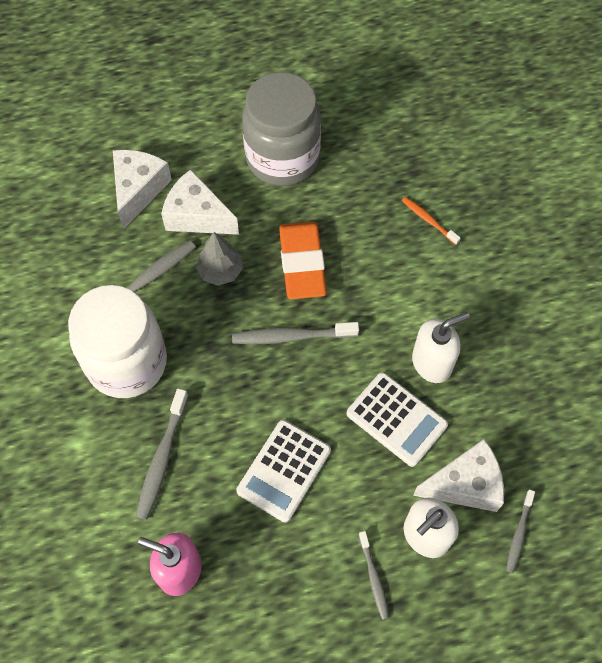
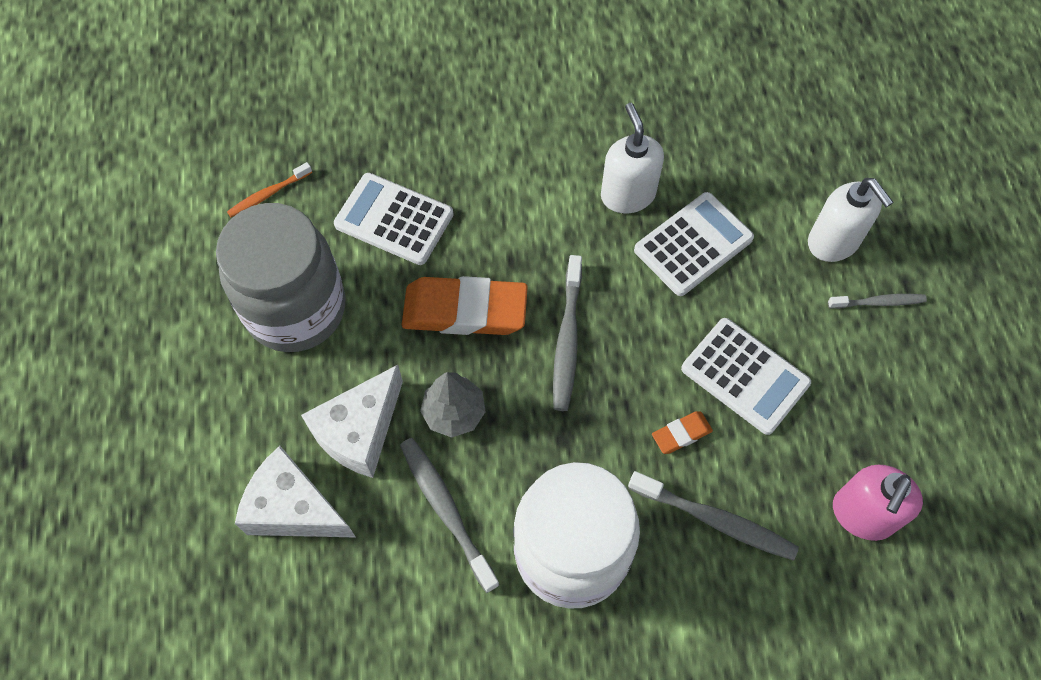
camera: 80 degrees left, 0 degrees up
orange toothbrush [402,197,461,245] -> orange toothbrush moved to [227,162,312,217]
white cheese [413,439,504,512] -> none
grey toothbrush [506,489,535,573] -> none
none -> white calculator [334,173,454,265]
none -> orange eraser [652,411,713,454]

